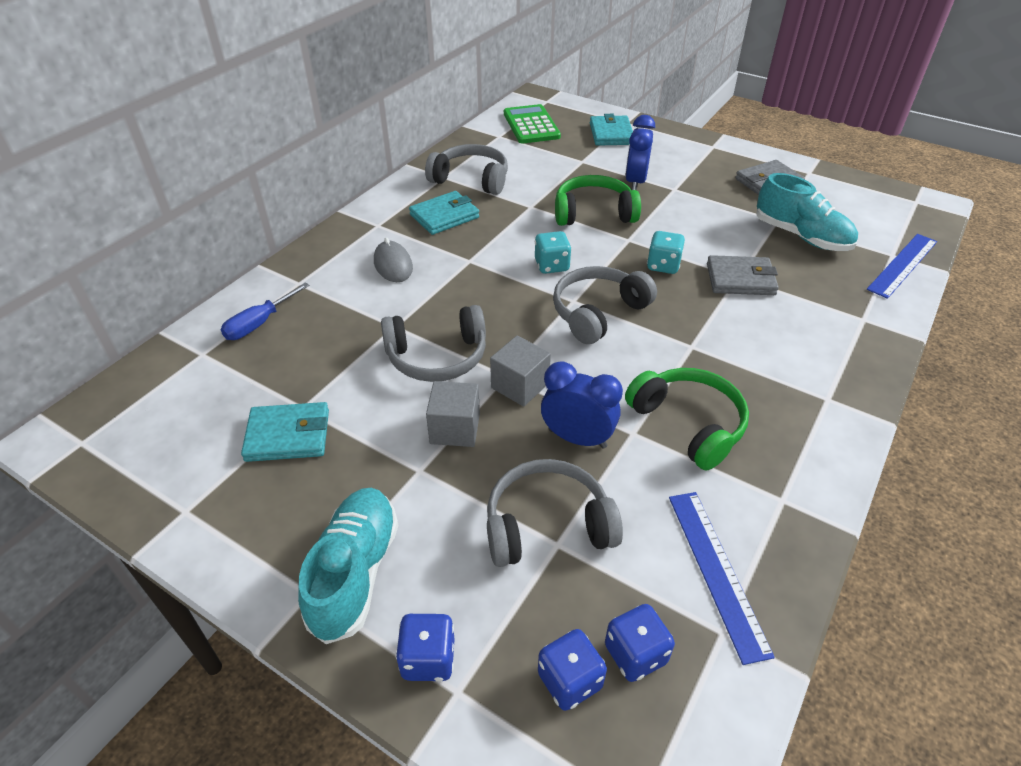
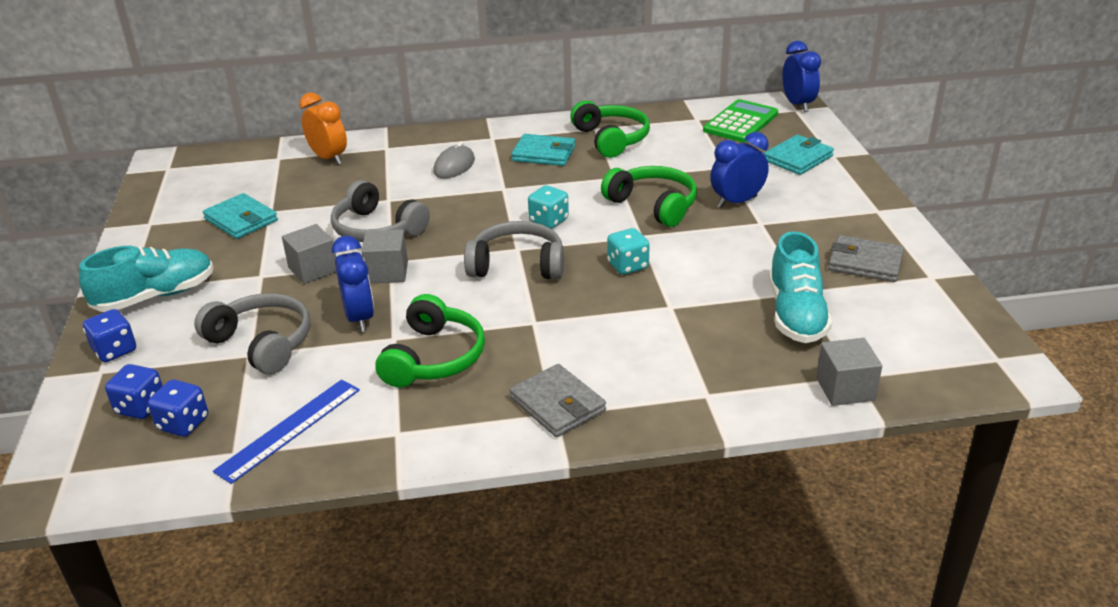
camera: 50 degrees right, 10 degrees down
blue screwdriver [221,283,310,340] -> orange clock [300,92,347,165]
grey headphones [425,144,508,195] -> green headphones [570,100,650,158]
grey wallet [707,255,779,295] -> grey wallet moved to [510,364,606,437]
blue ruler [867,234,937,299] -> grey cube [816,338,882,406]
none -> blue clock [782,41,821,112]

